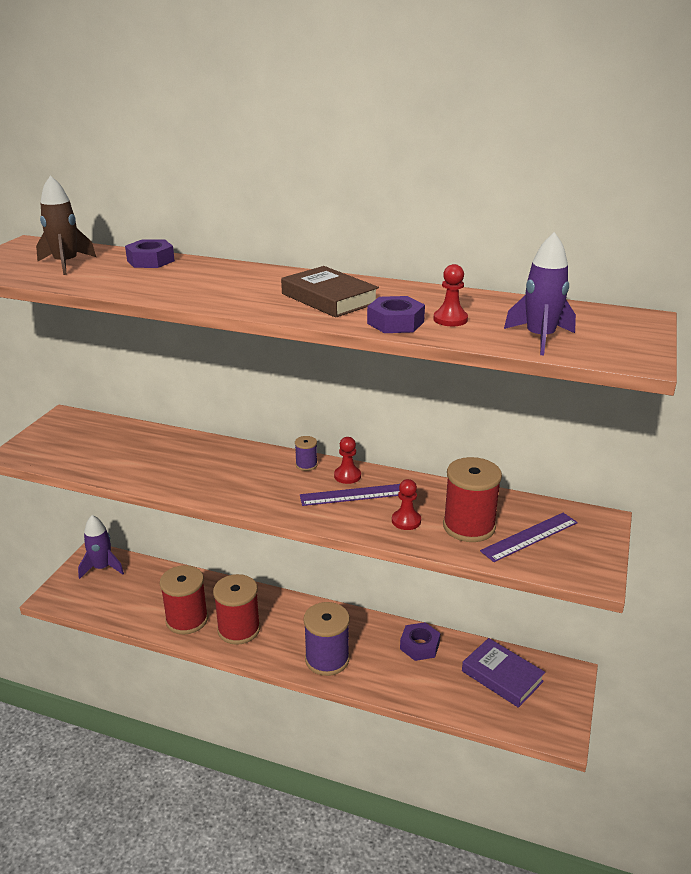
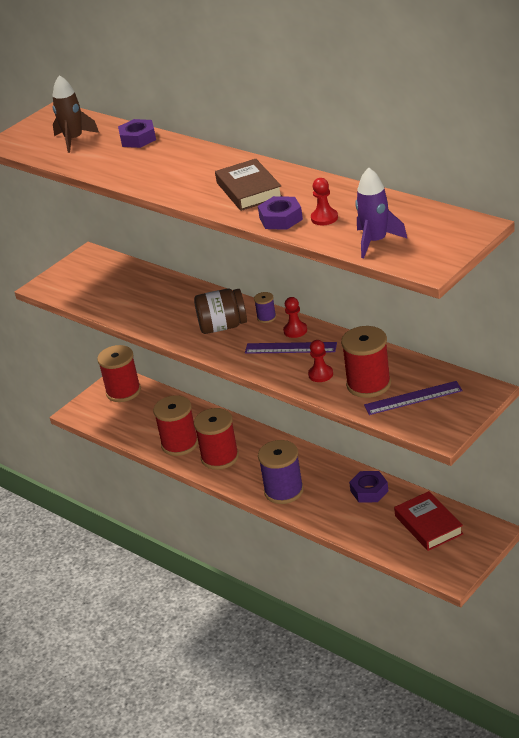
camera: 25 degrees right, 5 degrees up
purple rocket [78,515,124,579] -> red spool [97,345,141,402]
purple book [462,638,545,708] -> red book [394,491,463,551]
none -> brown jar [194,289,247,334]

